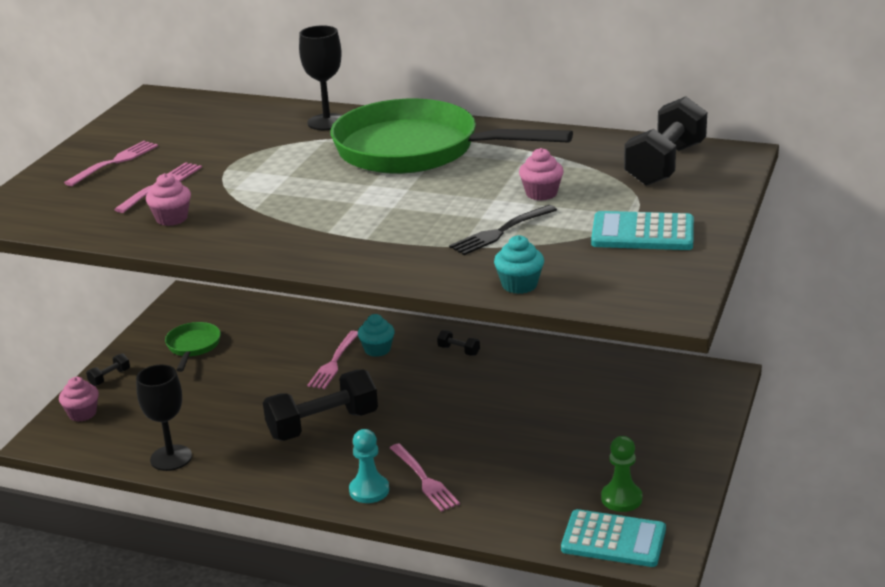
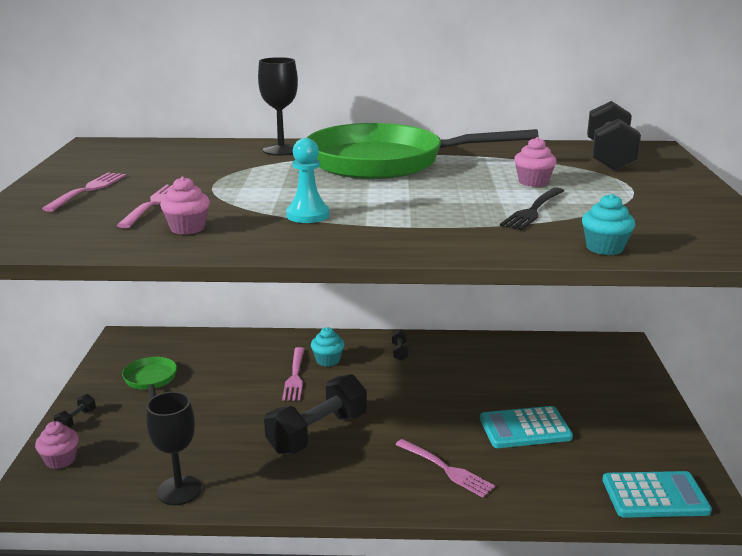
camera: 20 degrees left, 5 degrees down
turquoise pawn [349,429,389,503] -> turquoise pawn moved to [286,138,330,223]
black dumbbell [437,330,480,356] -> black dumbbell turned 75 degrees clockwise [392,330,409,361]
turquoise calculator [591,211,694,250] -> turquoise calculator moved to [480,406,573,448]
green pawn [601,436,642,512] -> none

